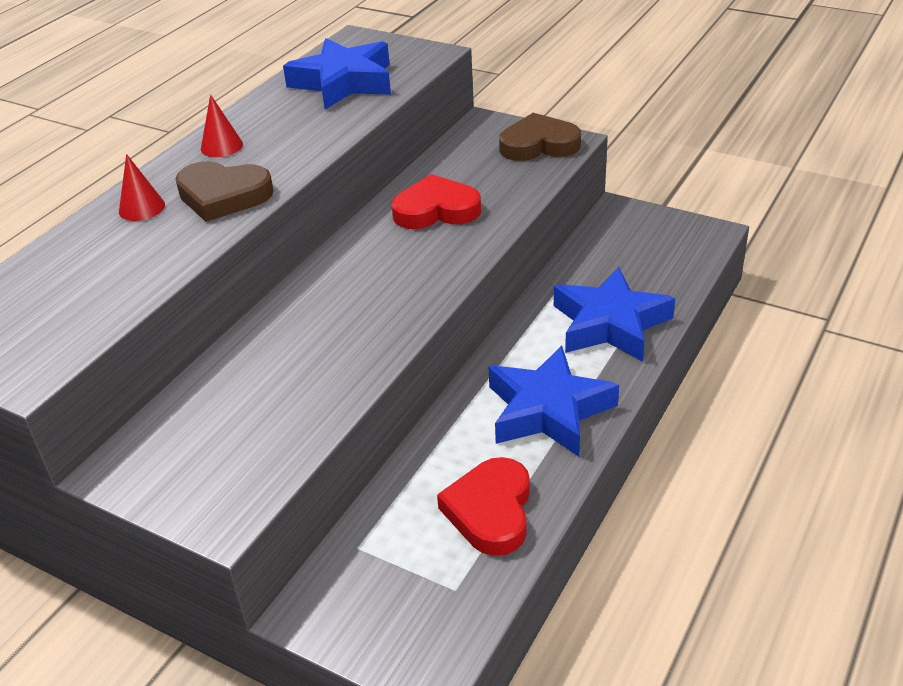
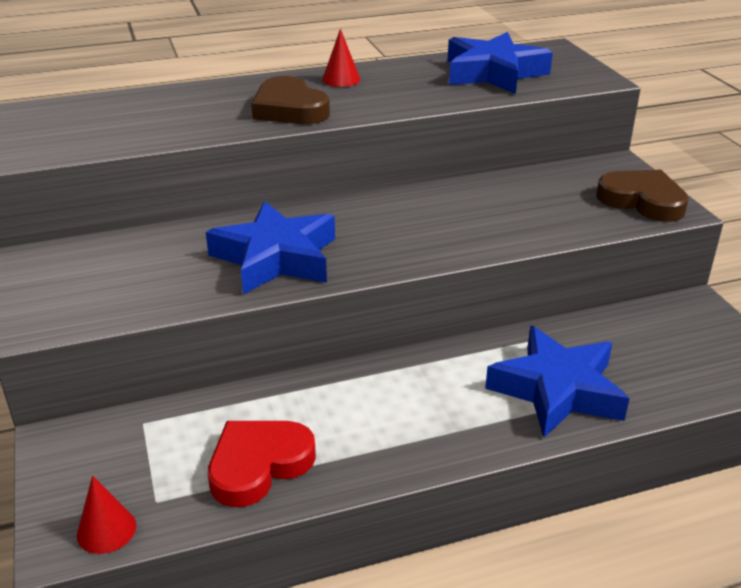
camera: 40 degrees right, 5 degrees down
red cone [119,154,165,221] -> red cone moved to [77,475,136,554]
red heart [391,174,481,229] -> none
blue star [489,346,619,456] -> blue star moved to [206,201,335,294]

